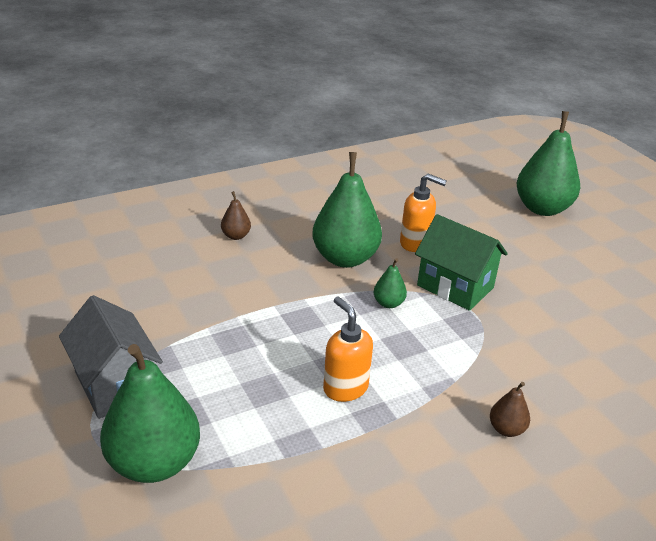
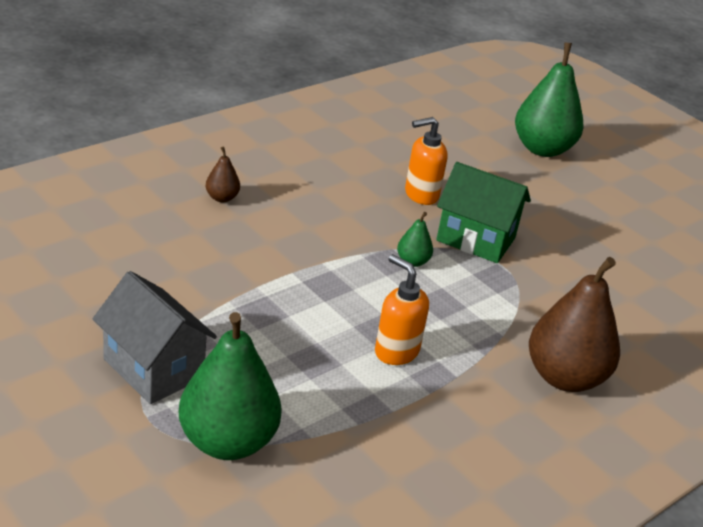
camera: 15 degrees left, 0 degrees up
green pear [312,152,382,268] -> none
orange soap dispenser [400,173,447,252] -> orange soap dispenser turned 150 degrees clockwise [405,117,448,205]
brown pear [490,382,530,437] -> brown pear [529,257,620,392], size x2.23

